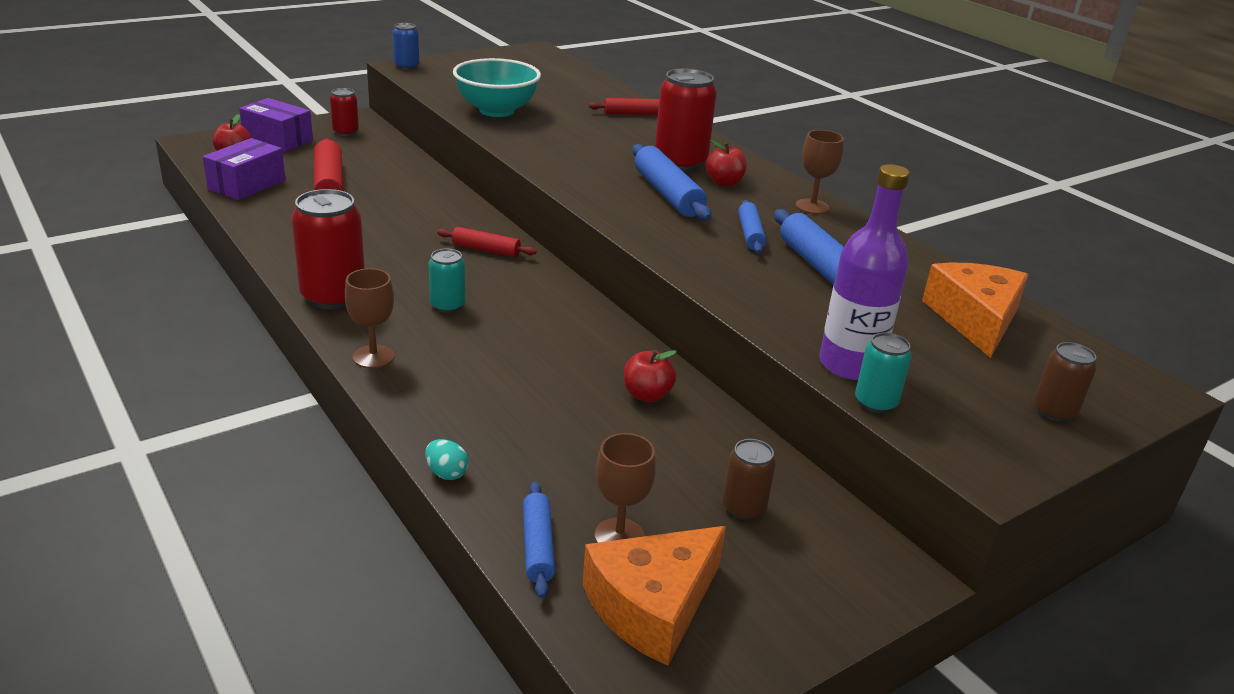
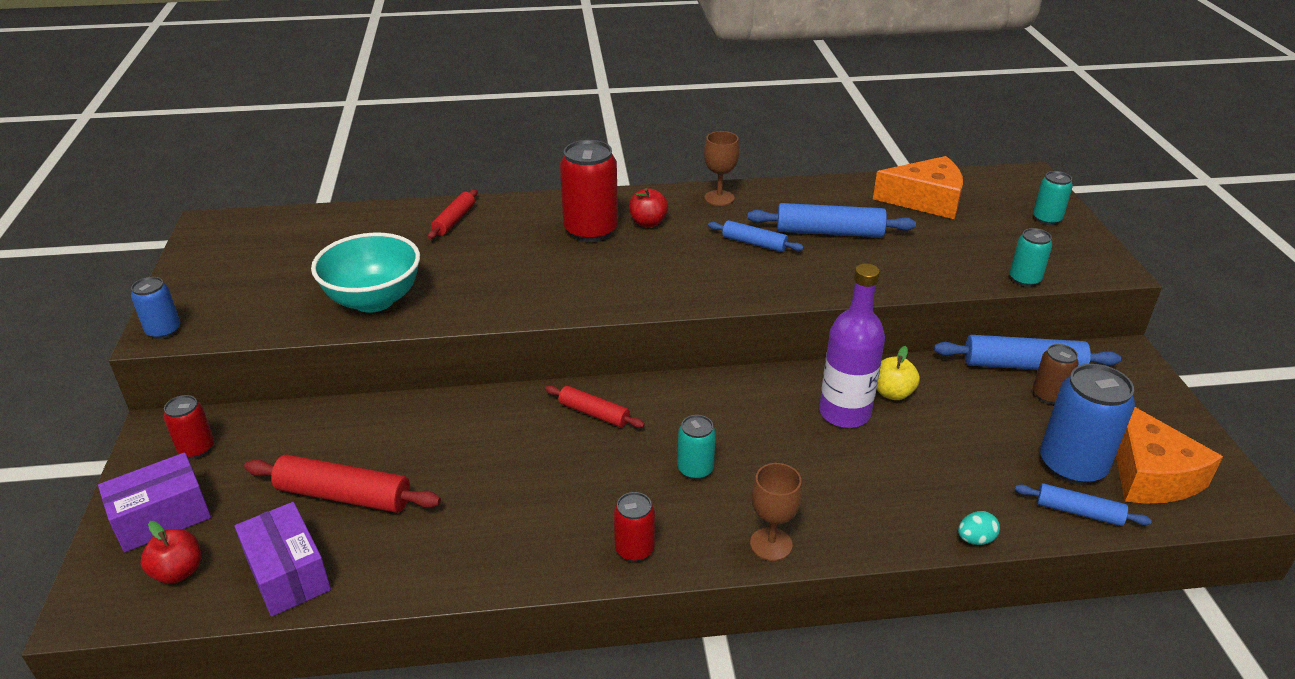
camera: 60 degrees left, 5 degrees up
red can [291,189,365,309] -> red can [614,492,655,562], size x0.55
red rolling pin [437,227,537,257] -> red rolling pin turned 75 degrees clockwise [545,385,645,428]
brown goblet [594,433,656,543] -> blue can [1040,364,1135,485]
red apple [624,350,677,402] -> yellow apple [877,346,920,400]
blue rolling pin [632,144,711,221] -> blue rolling pin moved to [934,335,1121,370]
purple bottle [819,164,910,380] -> purple bottle moved to [819,263,885,428]
orange cheese [922,262,1028,358] -> orange cheese turned 150 degrees clockwise [873,156,963,219]
brown can [1034,342,1097,422] -> turquoise can [1033,171,1073,225]

